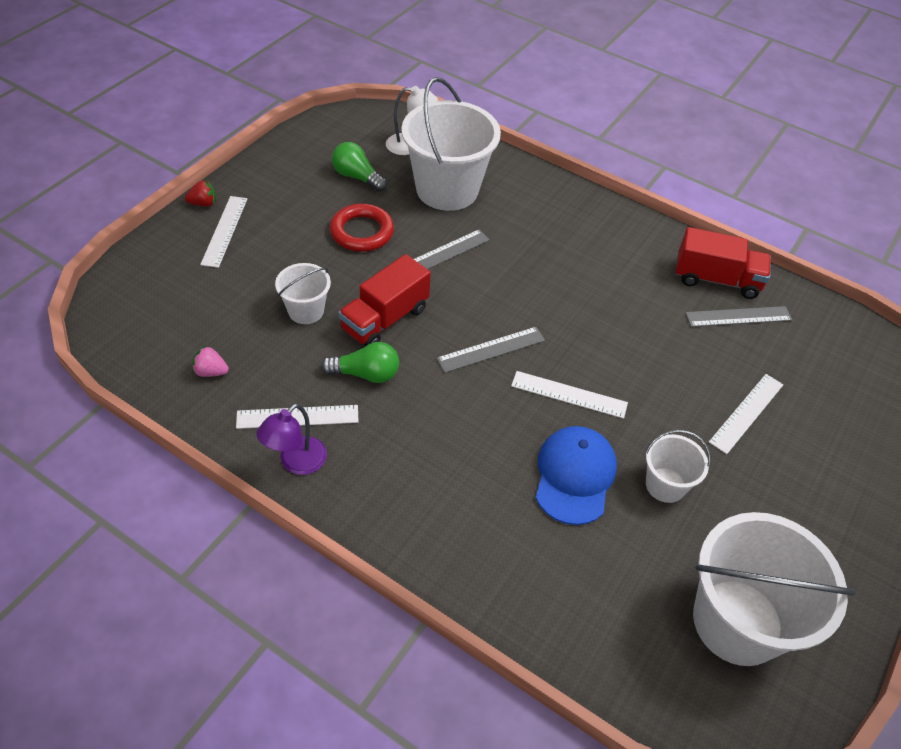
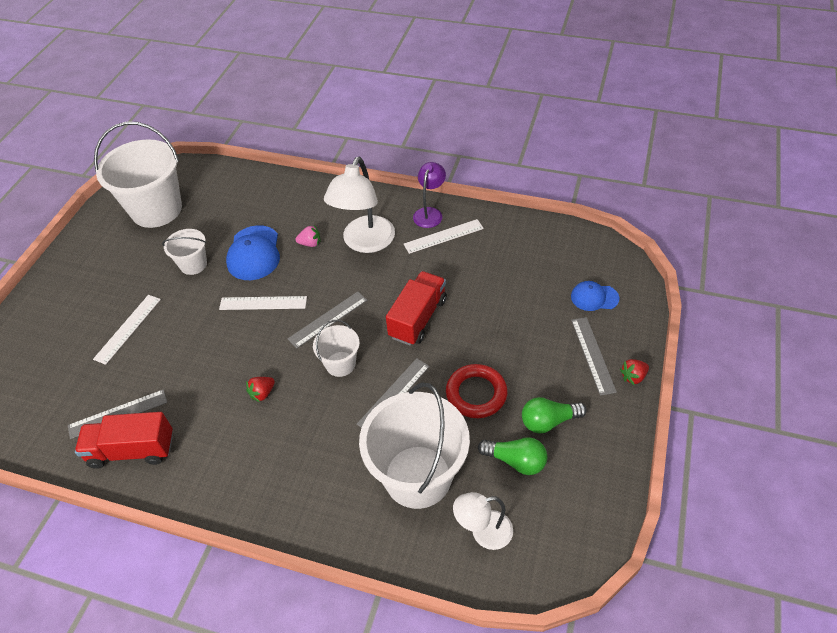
camera: 170 degrees right, 0 degrees up
pink strawberry [192,346,229,377] -> pink strawberry moved to [296,226,320,247]
white ruler [200,196,247,268] -> grey ruler [571,317,617,396]
white bucket [275,263,331,324] -> white bucket moved to [313,320,360,377]
green light bulb [321,342,399,383] -> green light bulb moved to [522,397,587,433]
none -> red strawberry [246,377,275,402]
none -> white lamp [324,157,395,253]
none -> blue cap [571,281,619,311]

